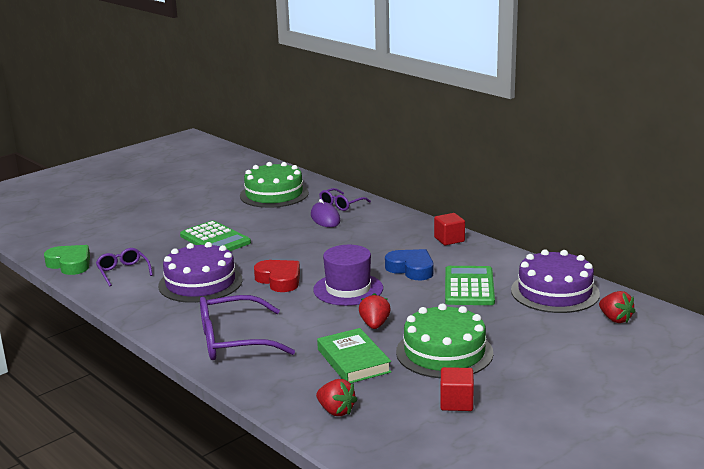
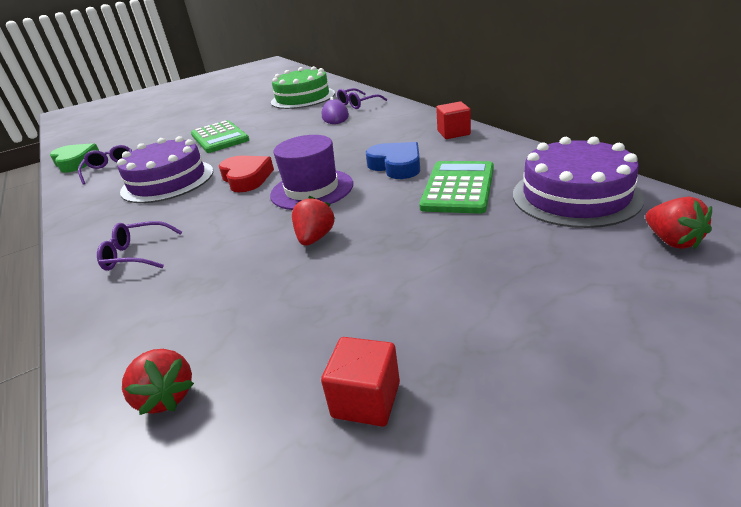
camera: 15 degrees right, 10 degrees up
purple glasses [200,295,295,360] -> purple glasses [97,221,182,271], size x0.56
green book [317,328,391,383] -> none
green cake [396,304,493,378] -> none

